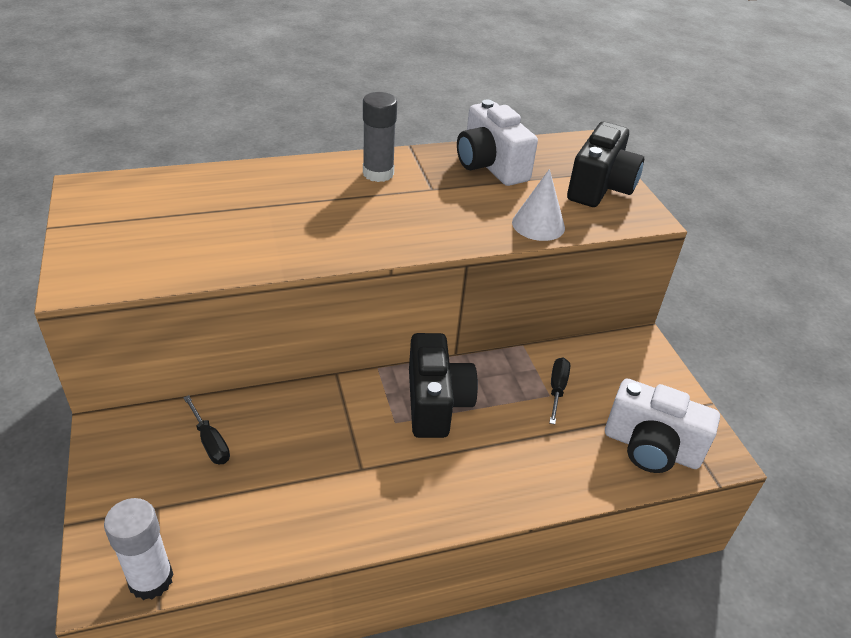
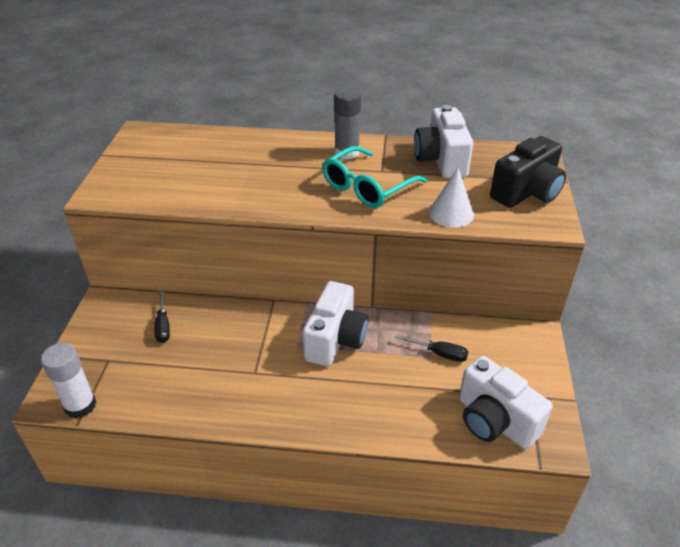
camera: 25 degrees right, 0 degrees up
black camera [409,333,478,438] -> white camera [302,281,368,366]
black screwdriver [549,357,570,424] -> black screwdriver turned 75 degrees clockwise [395,334,469,362]
none -> turquoise glasses [322,146,428,208]

